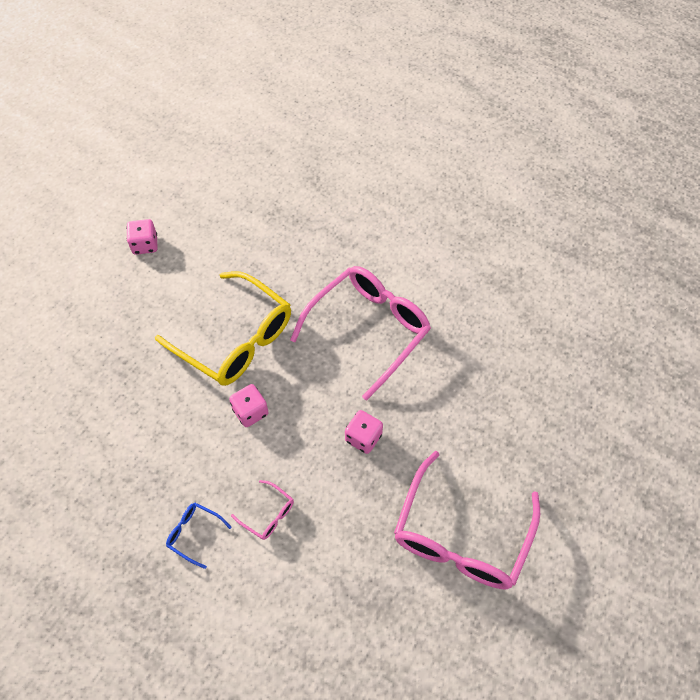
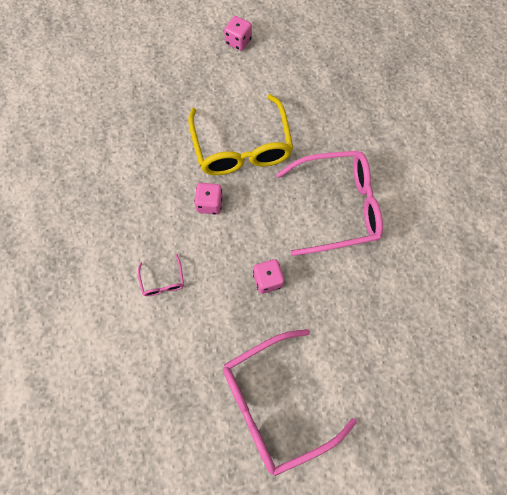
camera: 40 degrees right, 10 degrees up
blue glasses [166,503,232,569] -> none

